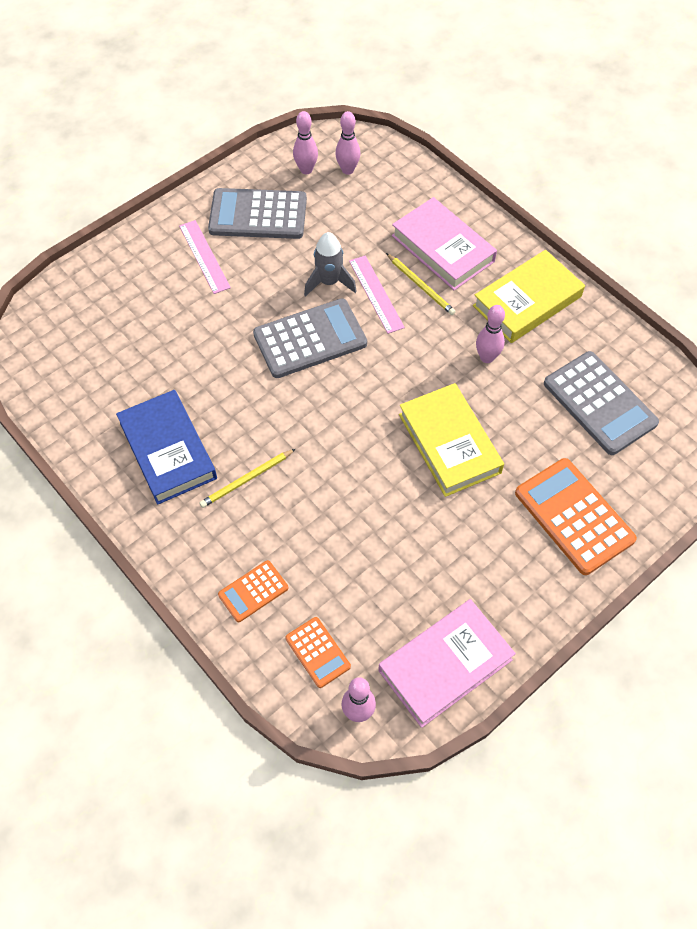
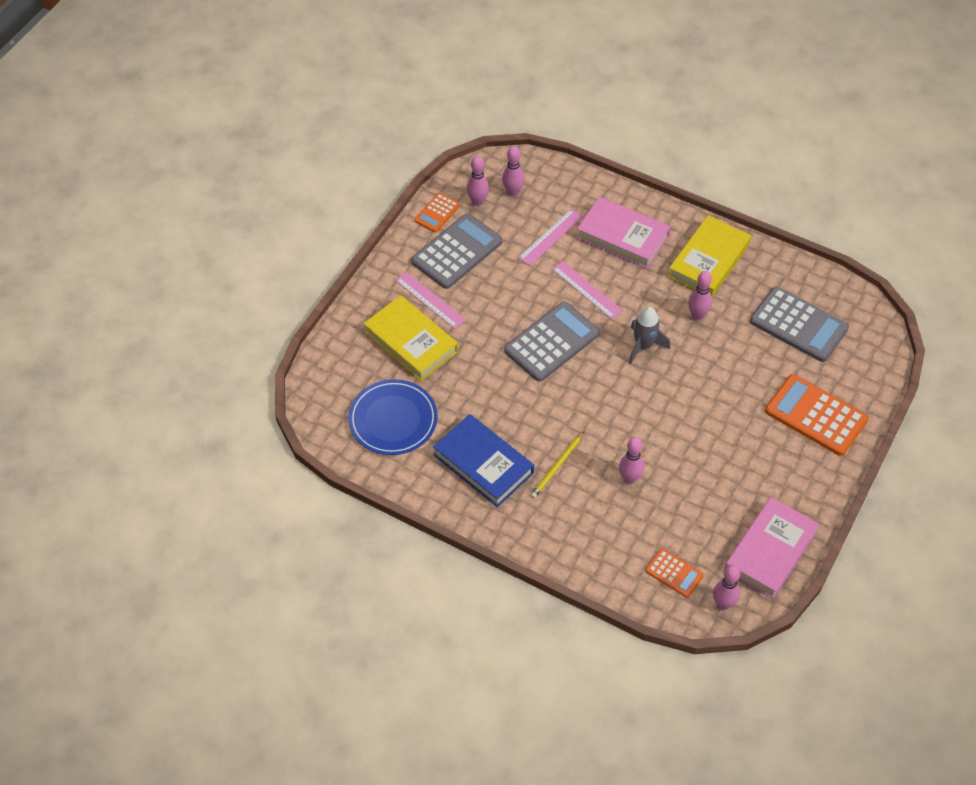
camera: 20 degrees left, 5 degrees down
grey calculator [208,188,307,239] -> grey calculator turned 150 degrees clockwise [411,213,502,289]
orange calculator [218,560,288,622] -> orange calculator moved to [415,193,460,233]
grey rocket [304,232,357,297] -> grey rocket moved to [629,307,670,364]
yellow pencil [386,253,456,315] -> none
yellow book [399,383,504,497] -> yellow book moved to [363,295,458,381]
none -> blue plate [348,379,438,455]
none -> pink ruler [518,209,583,266]
none -> pink bowling pin [619,437,644,484]

